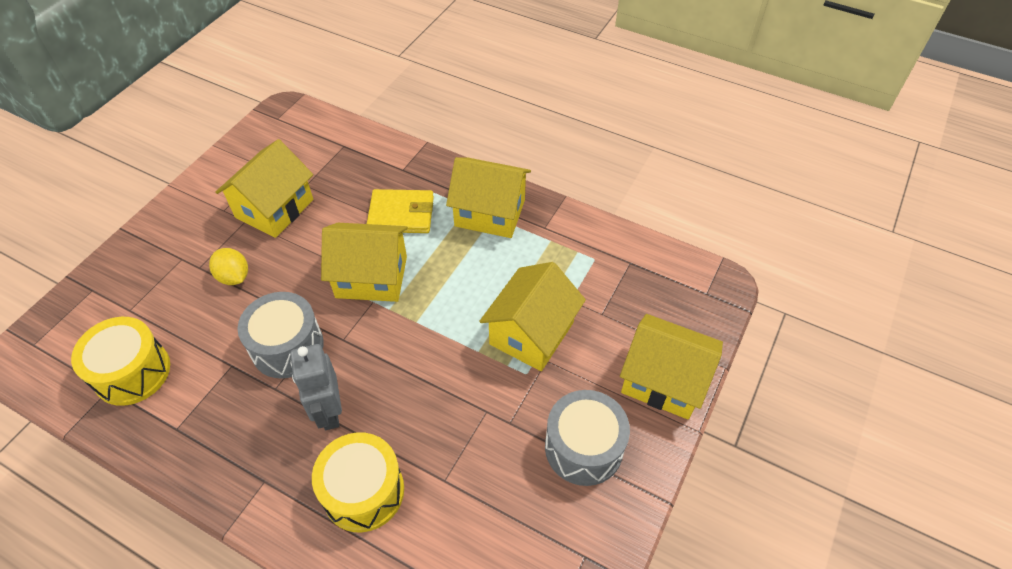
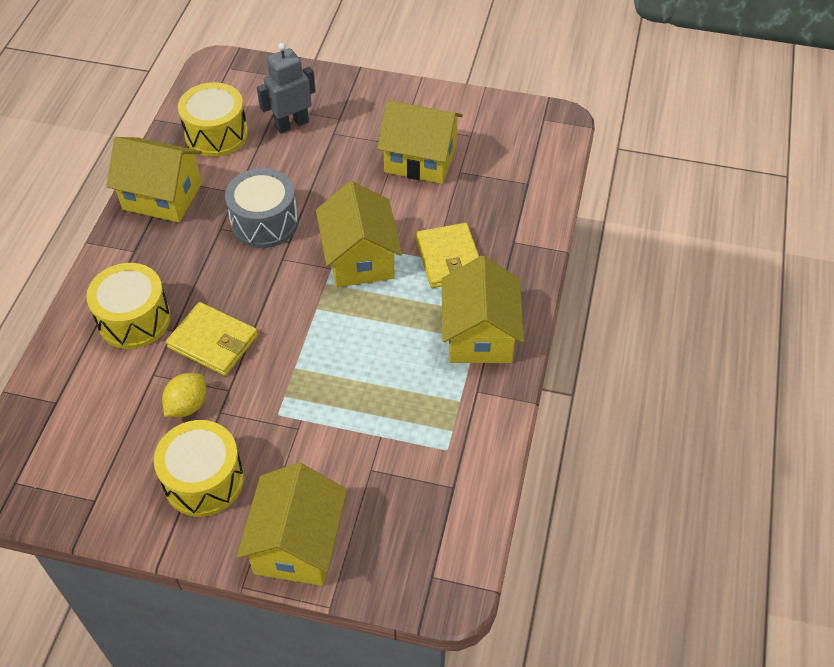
camera: 75 degrees right, 0 degrees up
yellow lemon [209,248,248,285] -> yellow lemon moved to [162,373,206,417]
grey robot [290,344,342,430] -> grey robot moved to [257,43,316,134]
yellow house [479,262,586,371] -> yellow house moved to [106,137,202,223]
grey drum [545,390,630,486] -> yellow drum [154,420,244,517]
none -> yellow wallet [166,302,258,376]

